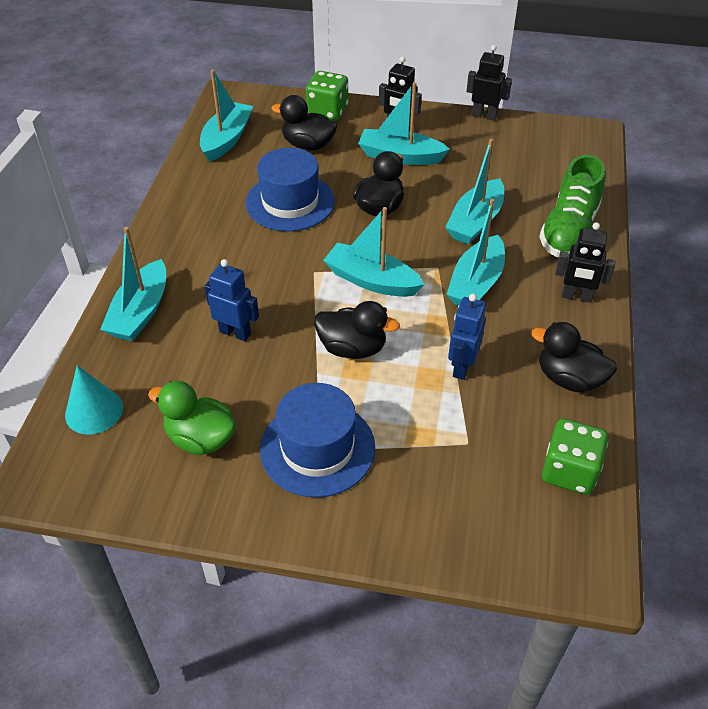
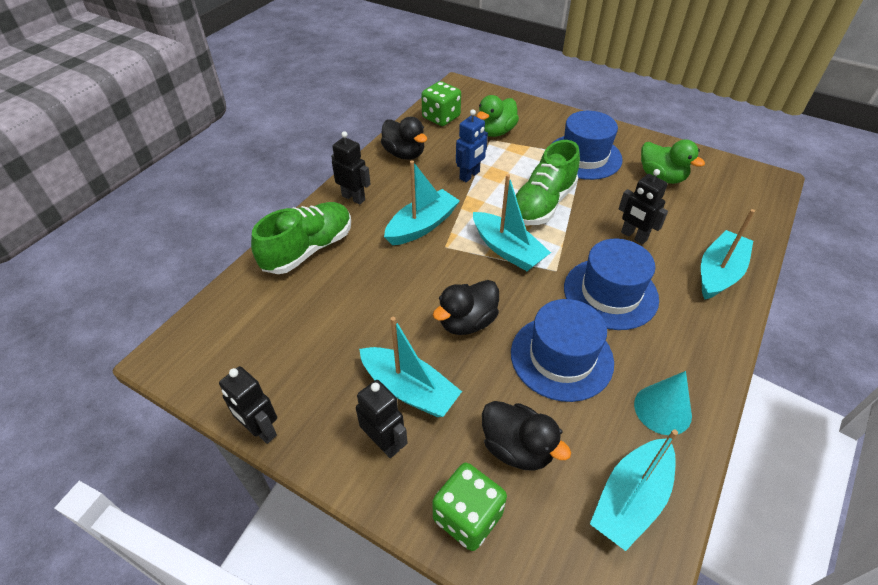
camera: 160 degrees left, 0 degrees up
turquoise cone [65,365,123,435] -> turquoise cone moved to [634,371,692,435]
blue robot [204,259,259,341] -> black robot [619,169,668,244]
black duck [314,301,400,359] -> green shoe [516,140,580,225]
turquoise boat [445,139,504,244] -> none
none -> green duck [477,95,519,137]
none -> blue hat [564,239,659,330]

